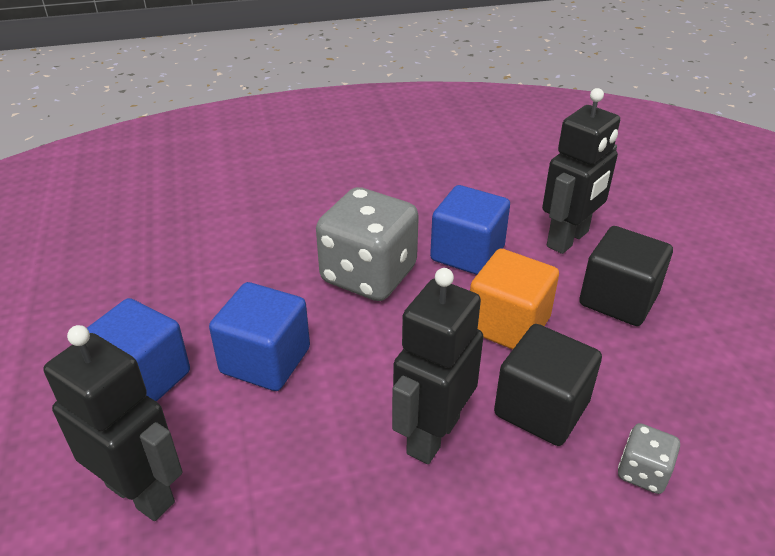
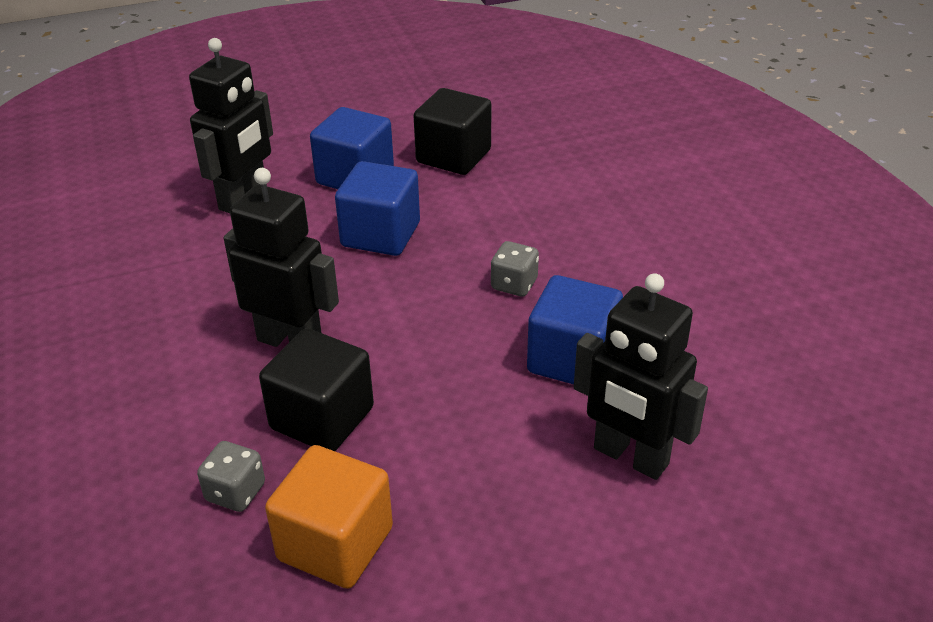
camera: 85 degrees right, 0 degrees up
grey dice [316,187,419,301] -> grey dice [491,241,539,297], size x0.45
orange cube [470,249,559,350] -> orange cube moved to [265,445,393,589]
black cube [579,226,673,326] -> black cube moved to [414,88,491,175]

